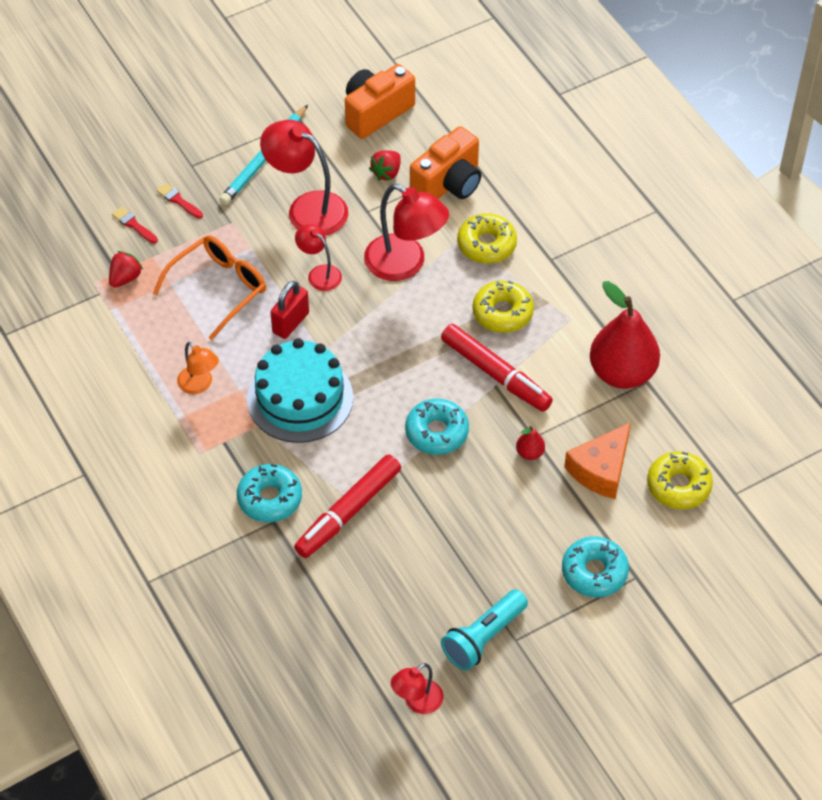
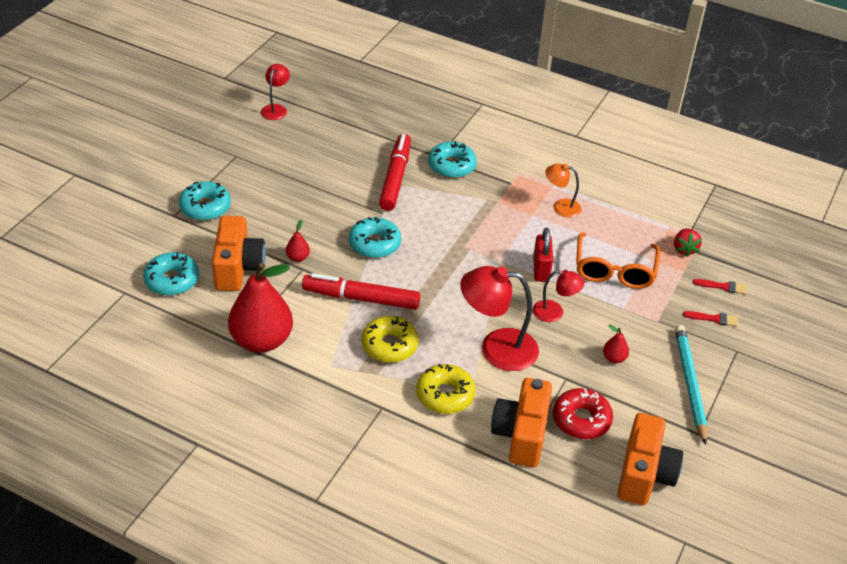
camera: 145 degrees right, 10 degrees down
turquoise cake [247,338,353,443] -> none
red lamp [260,120,348,236] -> red pear [603,325,629,363]
red strawberry [369,150,401,181] -> red donut [553,388,613,439]
turquoise flashlight [441,589,528,671] -> none
orange cheese [564,422,631,499] -> orange camera [212,216,266,291]
yellow donut [647,451,713,509] -> turquoise donut [143,252,199,296]

